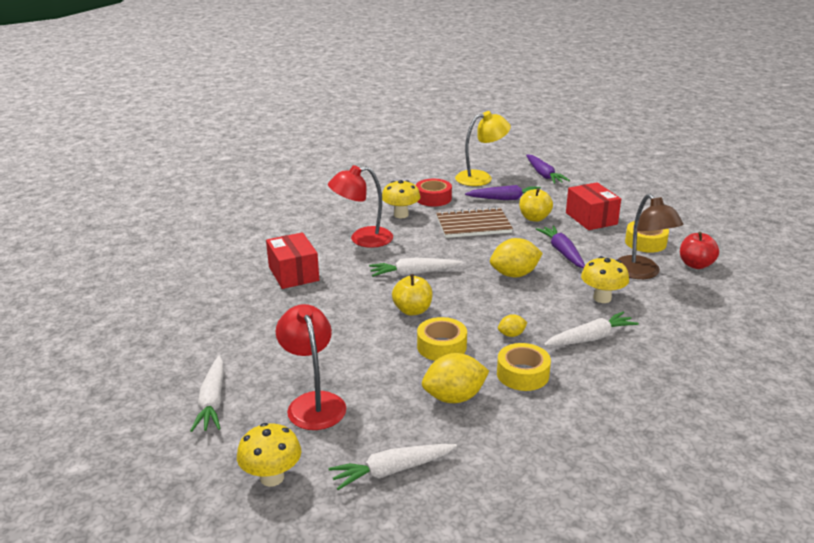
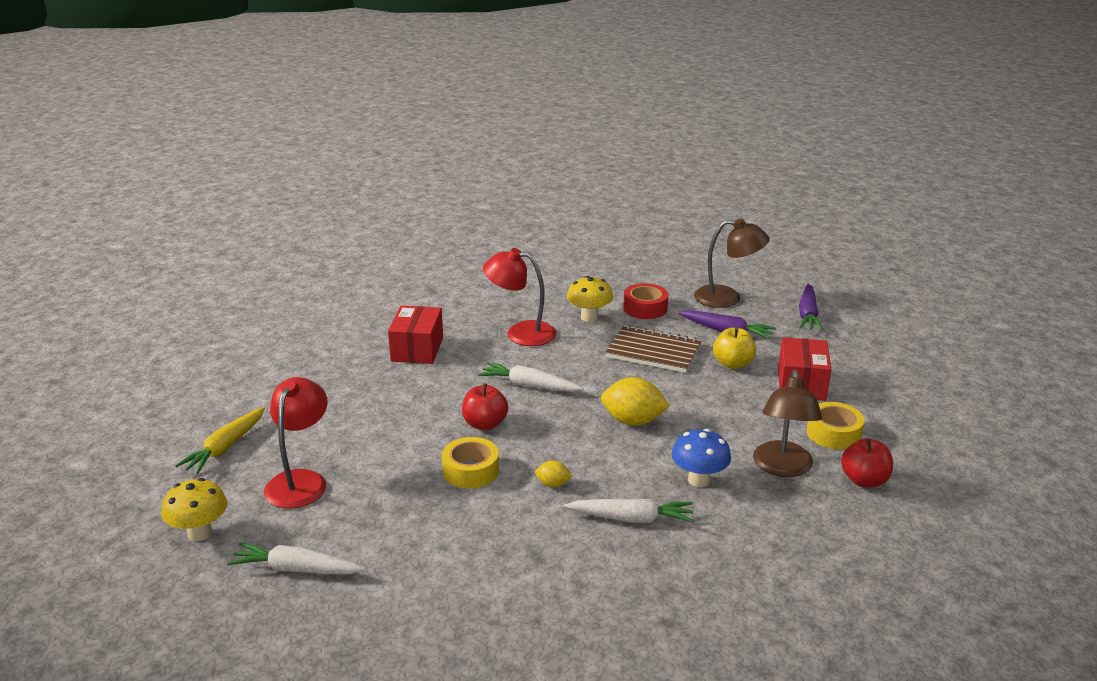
camera: 30 degrees right, 0 degrees up
white carrot [190,356,224,432] -> yellow carrot [175,407,265,474]
yellow apple [392,274,433,316] -> red apple [462,383,508,430]
yellow lemon [422,353,489,403] -> none
yellow lamp [455,111,511,186] -> brown lamp [694,218,770,308]
yellow tape [497,343,551,391] -> none
purple carrot [536,226,585,268] -> none
yellow mushroom [581,256,629,303] -> blue mushroom [671,429,731,487]

